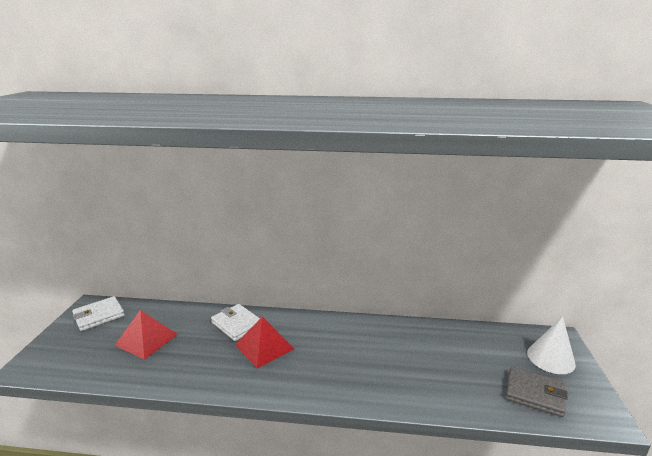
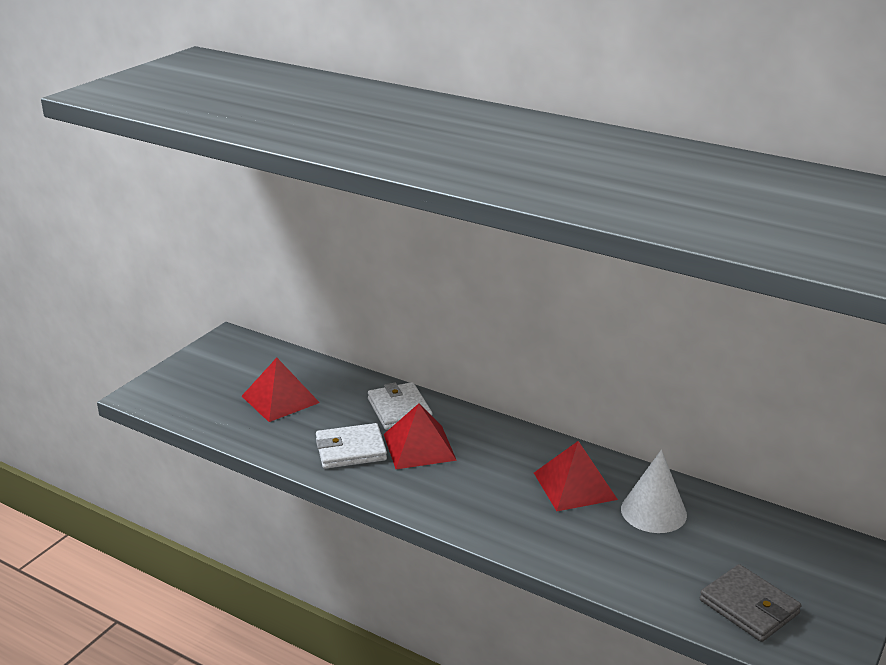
camera: 25 degrees right, 5 degrees up
white wallet [72,296,125,331] -> white wallet moved to [316,423,387,469]
white cone [527,316,576,374] -> white cone moved to [621,450,687,533]
none -> red pyramid [534,441,618,511]

